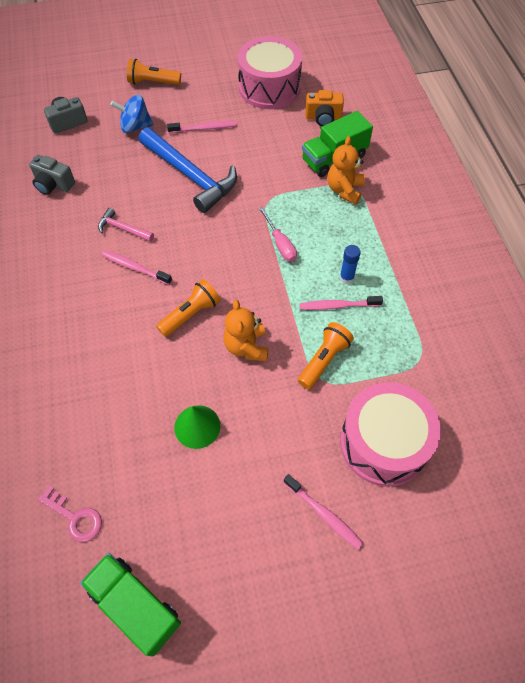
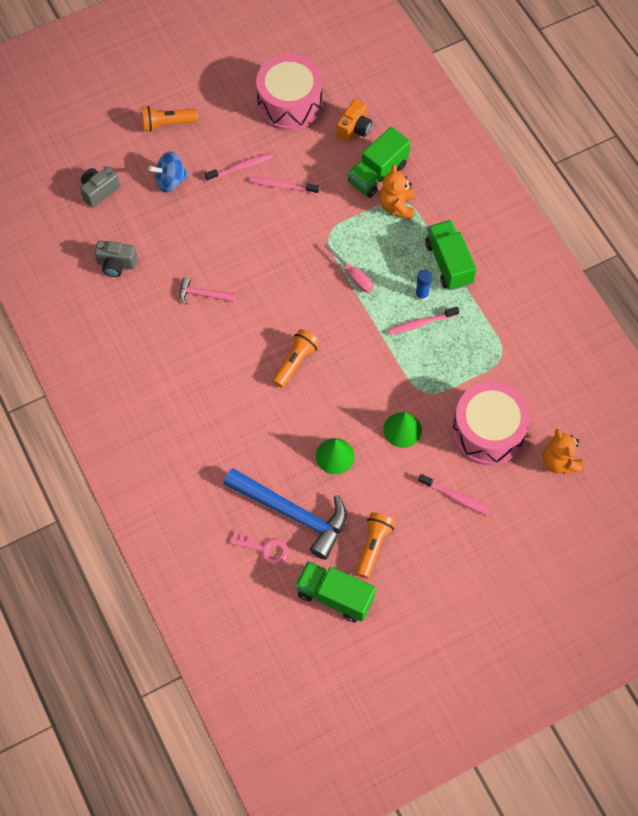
camera: 15 degrees left, 5 degrees up
pink toothbrush [102,250,172,285] -> pink toothbrush moved to [249,177,319,194]
blue hammer [139,127,237,213] -> blue hammer moved to [224,468,347,560]
orange teddy bear [223,299,268,361] -> orange teddy bear moved to [543,429,584,474]
orange flashlight [298,322,354,389] -> orange flashlight moved to [355,512,395,578]
orange camera [305,90,344,126] -> orange camera turned 45 degrees counterclockwise [336,99,372,142]
none -> green cone [383,412,422,448]
none -> green truck [425,220,476,290]

